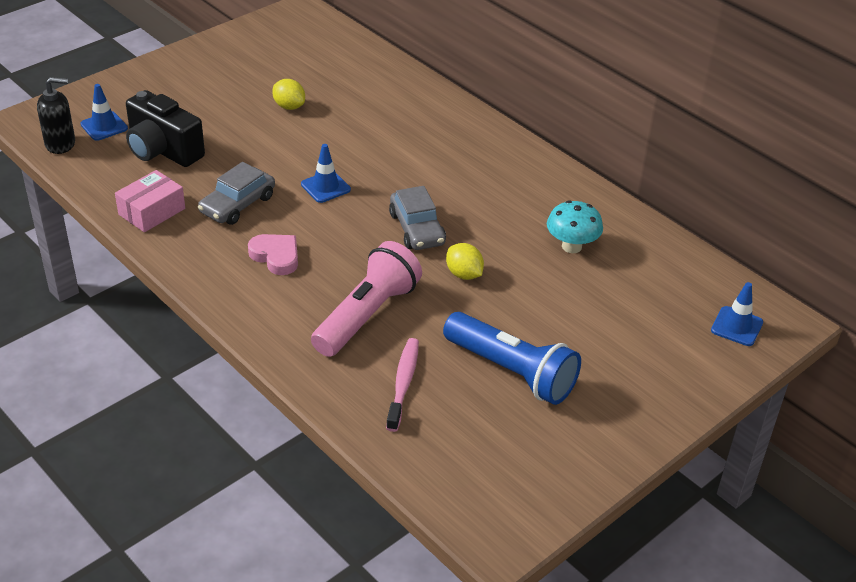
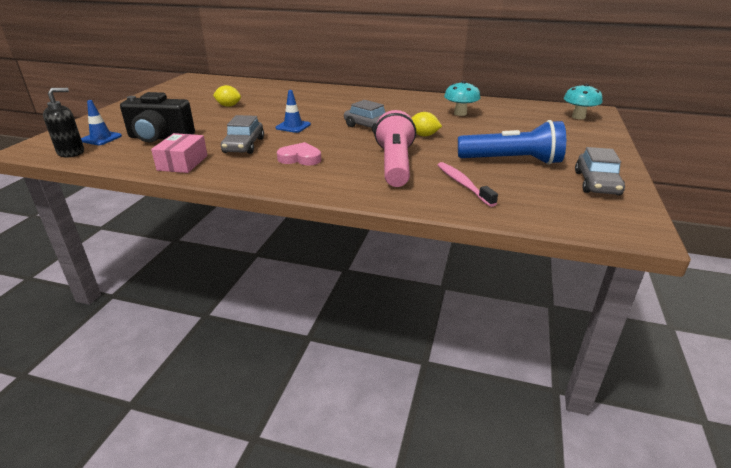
camera: 30 degrees left, 10 degrees down
blue traffic cone [711,282,763,346] -> turquoise mushroom [564,84,602,119]
none -> grey car [575,147,625,195]

